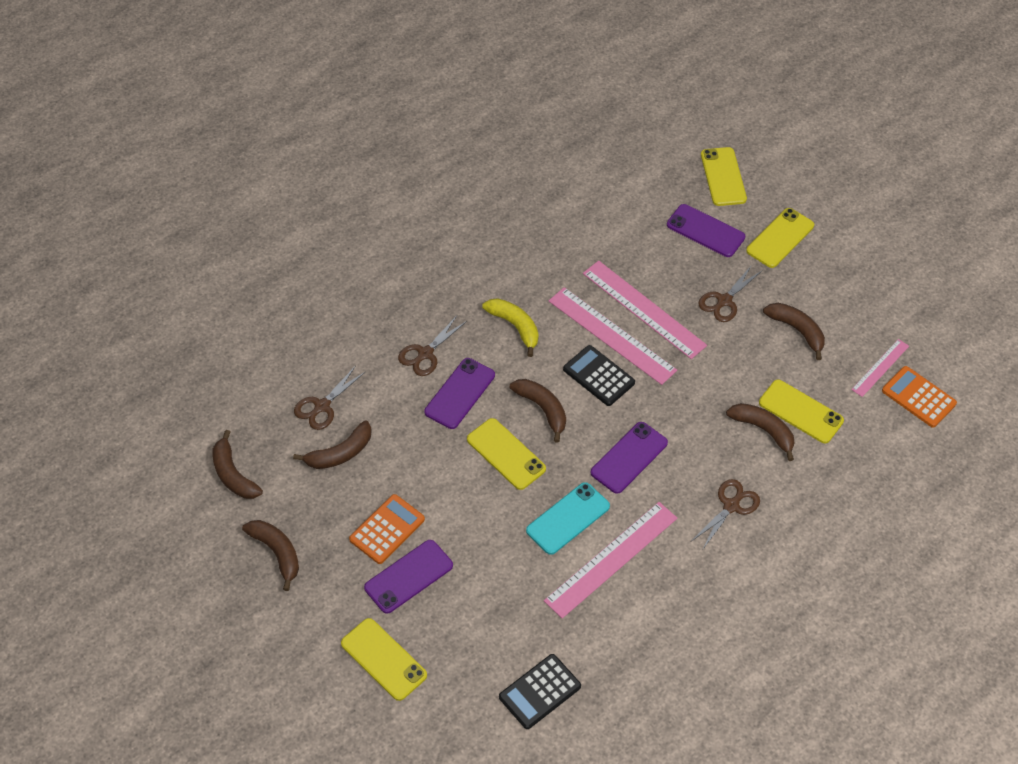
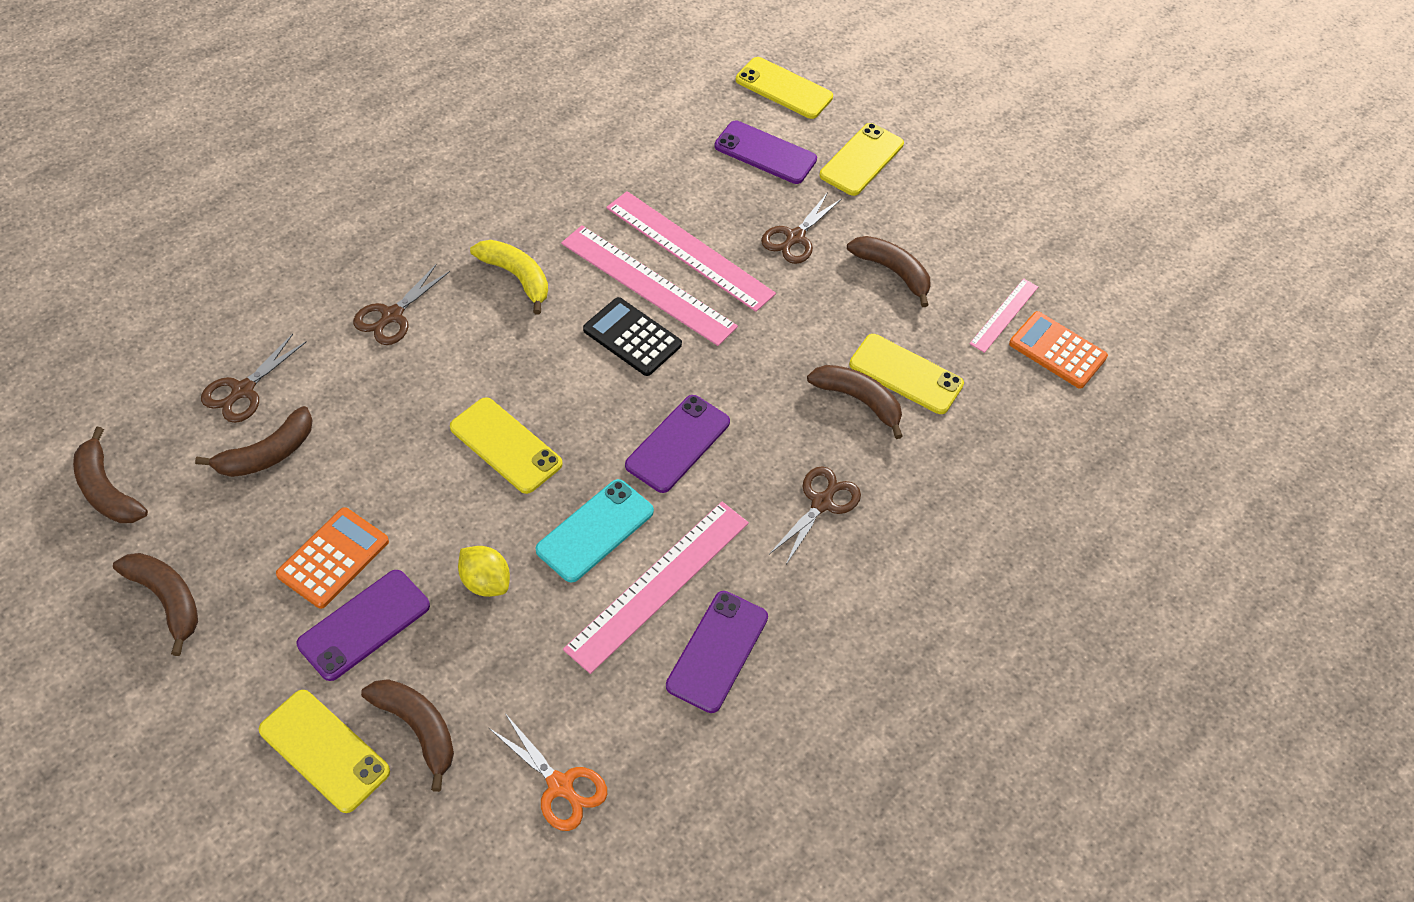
camera: 10 degrees left, 0 degrees up
purple phone [424,358,495,429] -> purple phone moved to [666,591,768,713]
black calculator [499,654,581,729] -> orange scissors [489,713,607,831]
brown banana [510,379,566,443] -> brown banana moved to [361,679,454,792]
yellow phone [701,147,747,206] -> yellow phone turned 45 degrees counterclockwise [736,57,833,119]
none -> yellow lemon [458,546,510,597]

